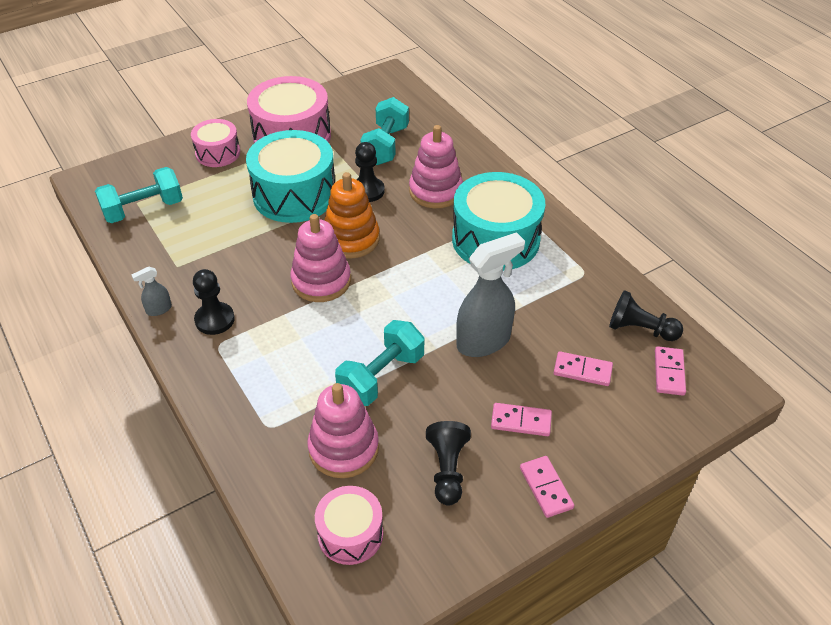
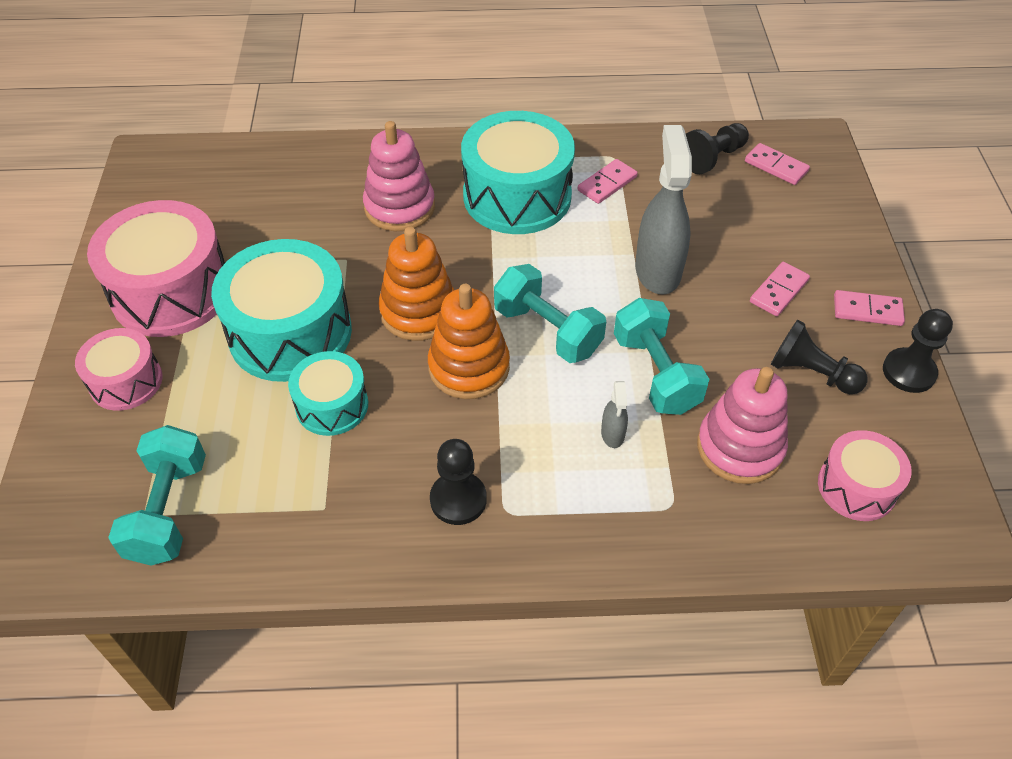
camera: 60 degrees left, 5 degrees up
grey spray bottle [131,266,172,316] -> grey spray bottle moved to [601,381,628,448]
pink stacking toy [290,214,351,302] -> orange stacking toy [428,284,510,399]
black pawn [355,142,385,202] -> black pawn moved to [883,309,953,393]
turquoise dumbbell [360,97,409,165] -> turquoise dumbbell moved to [494,264,606,363]
pink domino [554,351,613,386] -> pink domino moved to [578,159,638,204]
none -> turquoise drum [288,351,368,436]

